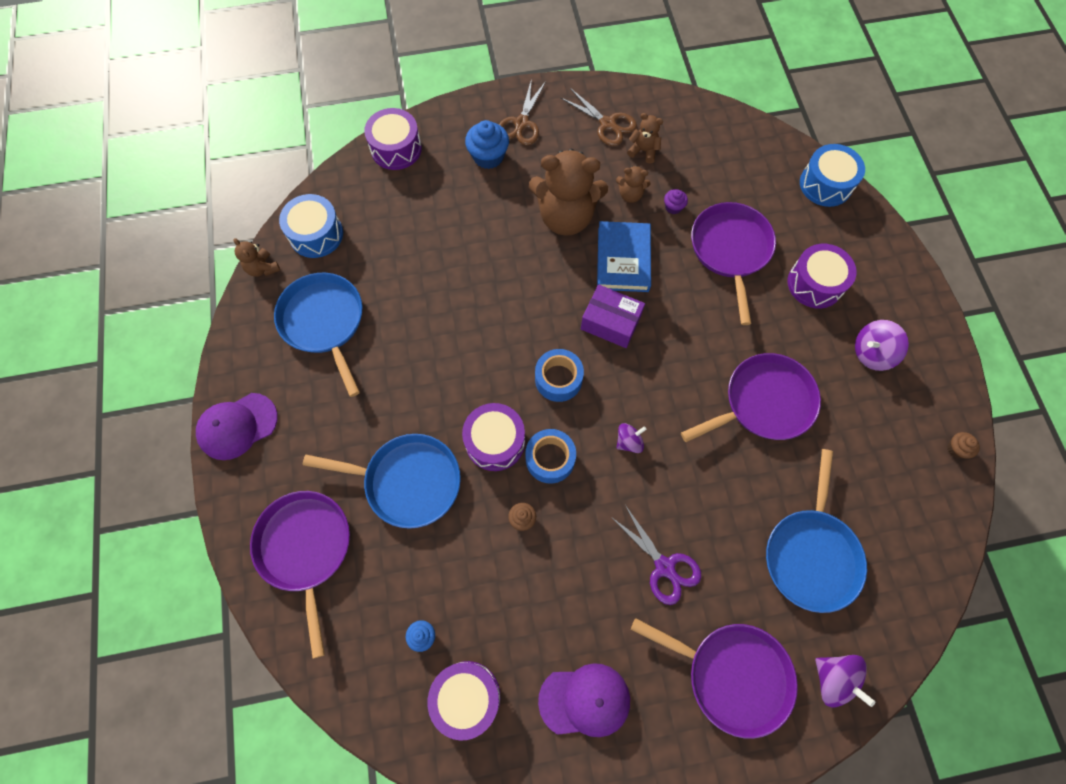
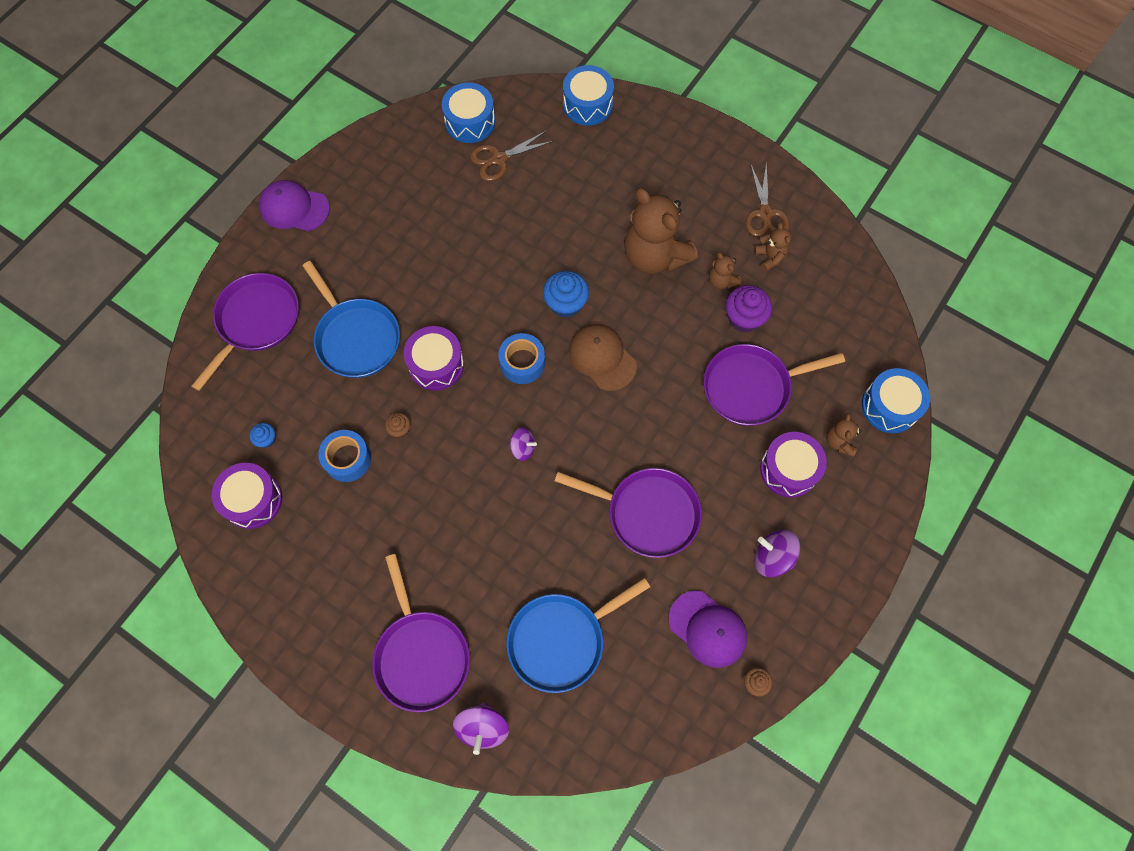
camera: 45 degrees right, 0 degrees up
brown teddy bear [233,238,280,277] -> brown teddy bear moved to [826,413,861,457]
blue pan [274,273,362,397] -> none
purple drum [364,108,422,170] -> blue drum [563,65,614,125]
blue cupcake [465,120,509,169] -> blue cupcake moved to [543,271,589,318]
brown scissors [499,78,546,146] -> brown scissors moved to [470,130,554,181]
blue tape [525,429,576,484] -> blue tape moved to [318,430,371,482]
purple cap [538,663,630,737] -> purple cap moved to [669,590,747,668]
purple box [581,285,645,348] -> brown cap [569,324,637,391]
blue book [597,221,651,292] -> none
purple scissors [611,505,701,605] -> none
purple cupcake [664,189,688,214] -> purple cupcake [726,285,772,332], size x1.89
purple pan [691,202,776,325] -> purple pan turned 150 degrees counterclockwise [704,344,845,426]

